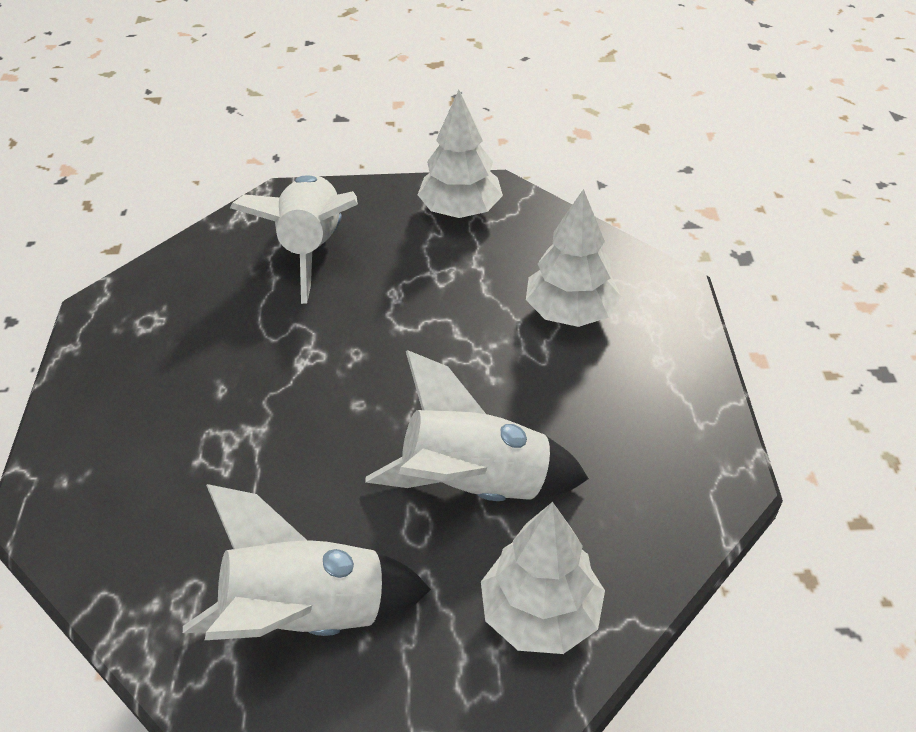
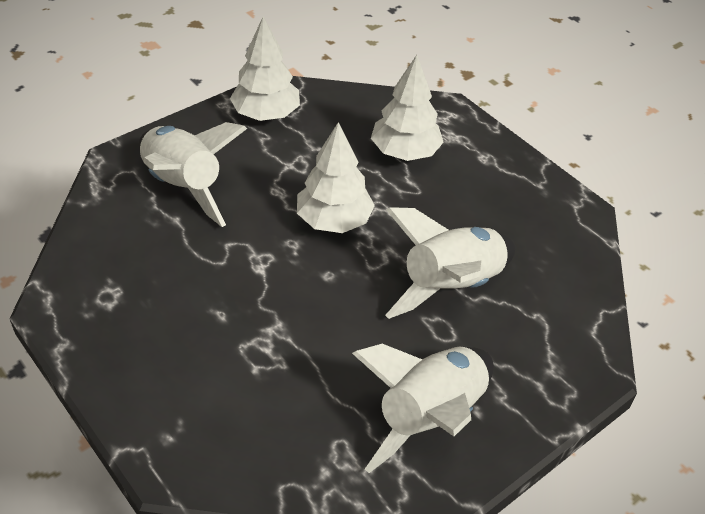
camera: 40 degrees left, 0 degrees up
white tree [481,502,605,654] -> white tree moved to [297,122,375,233]

